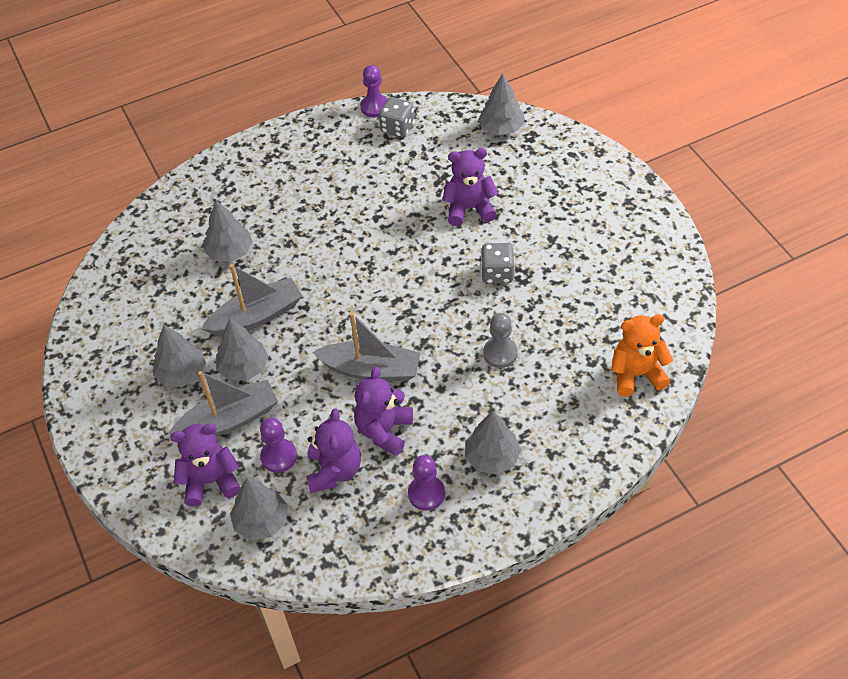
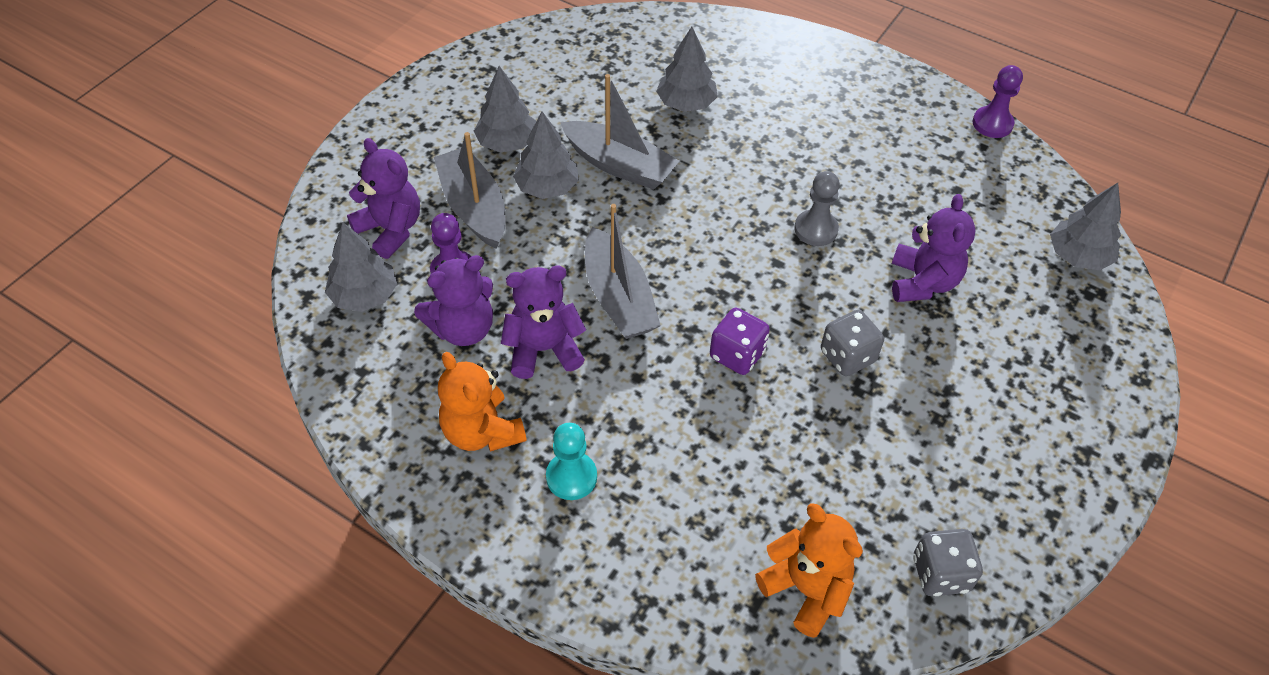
camera: 55 degrees right, 0 degrees up
grey boat [168,371,278,436] -> grey boat turned 150 degrees counterclockwise [434,132,506,249]
grey dice [379,97,415,138] -> grey dice moved to [913,529,983,596]
purple pawn [408,455,445,511] -> orange teddy bear [438,352,527,452]
purple teddy bear [442,148,499,226] -> purple teddy bear turned 45 degrees clockwise [892,194,976,302]
grey tree [465,411,521,475] -> turquoise pawn [546,423,597,500]
grey pawn [483,313,518,368] -> grey pawn moved to [794,171,840,246]
none -> purple dice [710,308,770,375]

